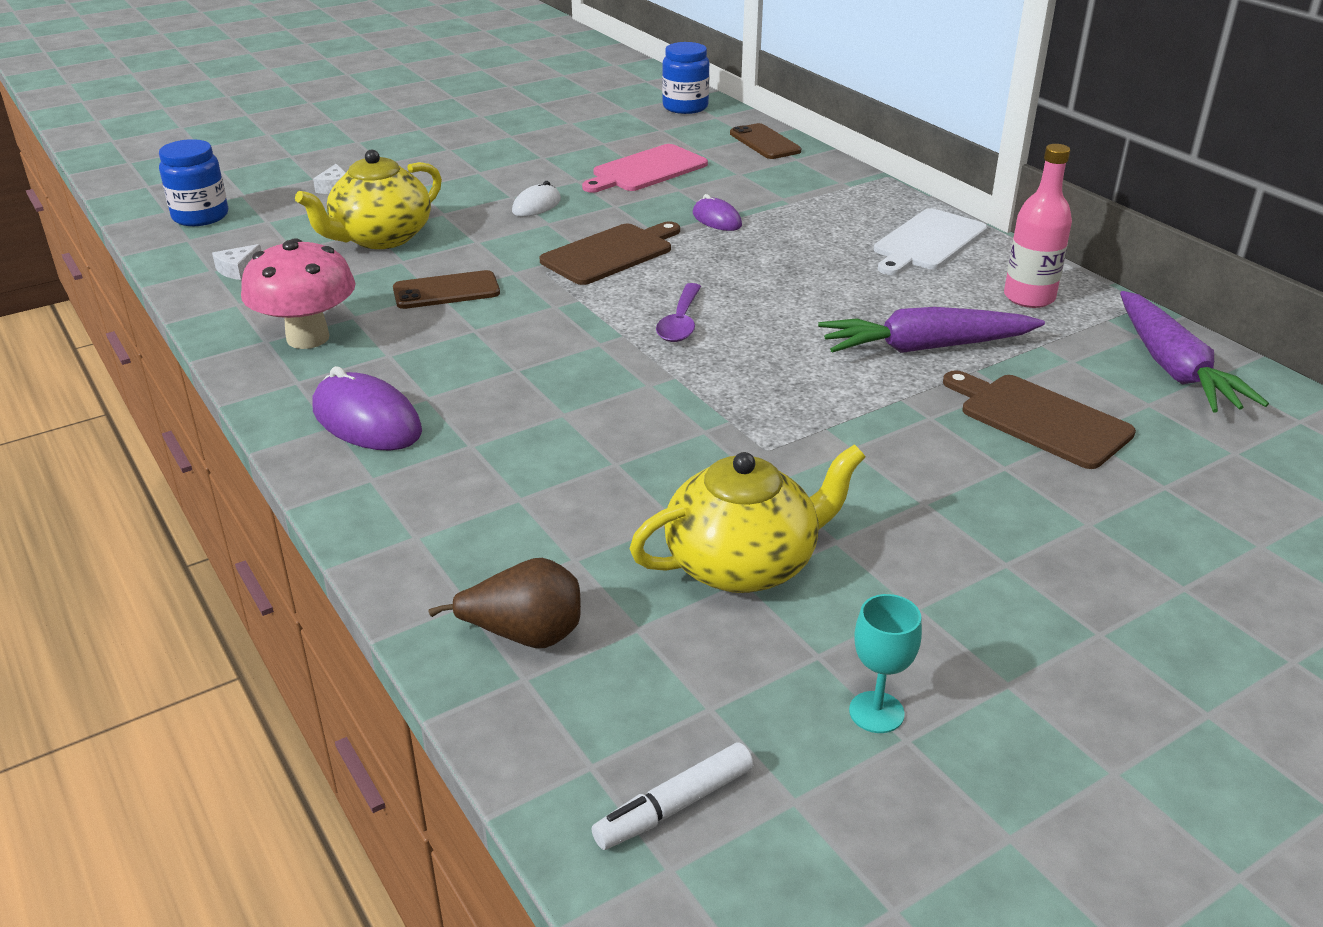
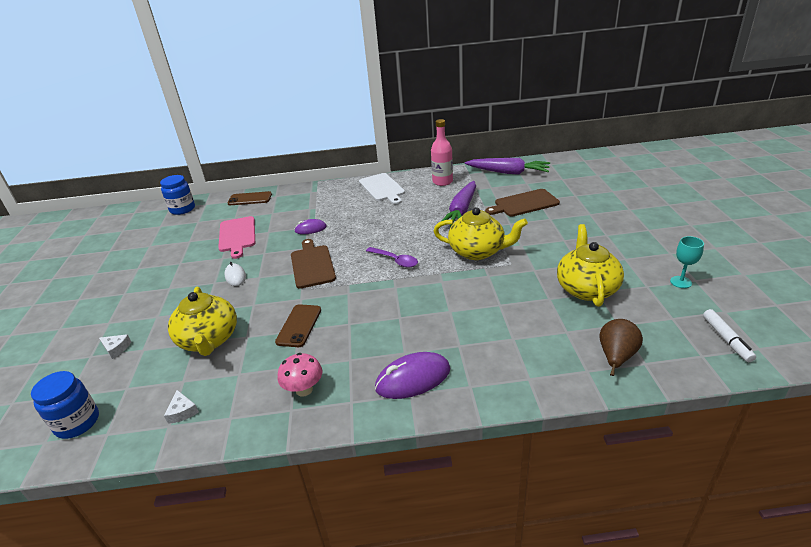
camera: 60 degrees left, 0 degrees up
pink mushroom [241,238,356,349] -> pink mushroom [278,353,322,397], size x0.64
none -> yellow teapot [434,207,528,260]

